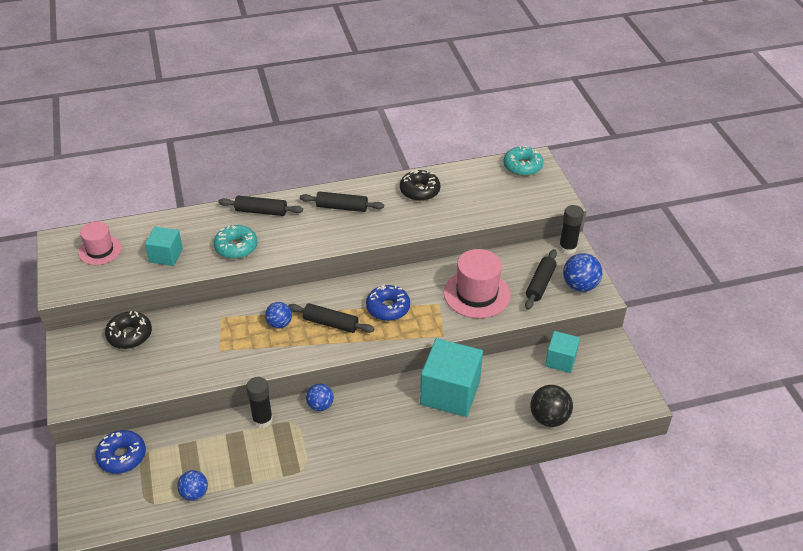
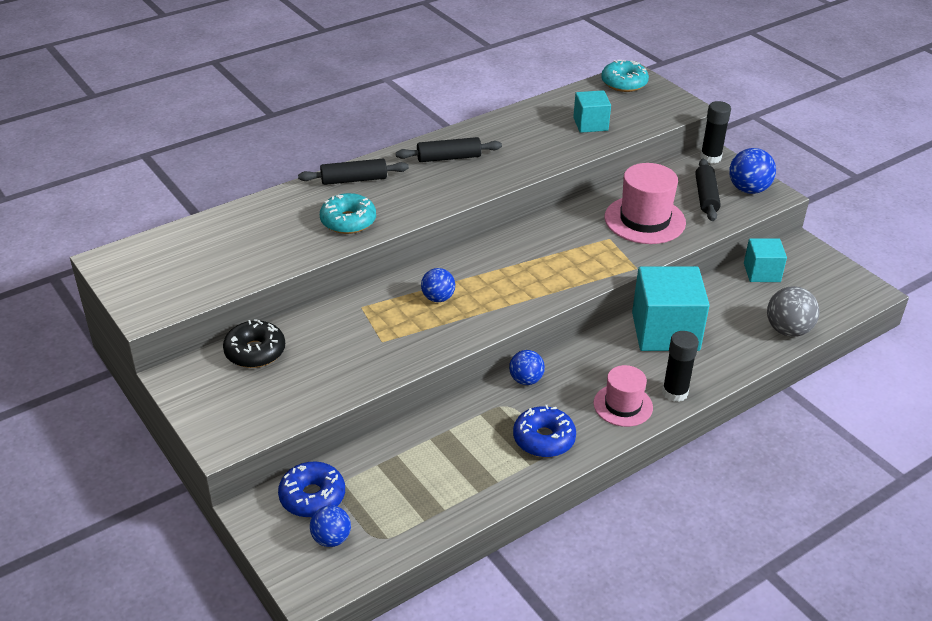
camera: 20 degrees left, 5 degrees down
pink hat [78,221,122,265] -> pink hat moved to [593,365,653,427]
turquoise cube [145,227,183,266] -> turquoise cube moved to [573,90,611,133]
blue ball [177,470,208,501] -> blue ball moved to [310,505,351,547]
black glue stick [246,377,273,428] -> black glue stick moved to [662,331,699,402]
black rolling pin [288,303,374,333] -> none
blue donut [366,285,410,321] -> blue donut moved to [513,405,576,457]
black donut [400,169,441,201] -> none
black ball [530,385,573,427] -> grey ball [767,286,820,337]

